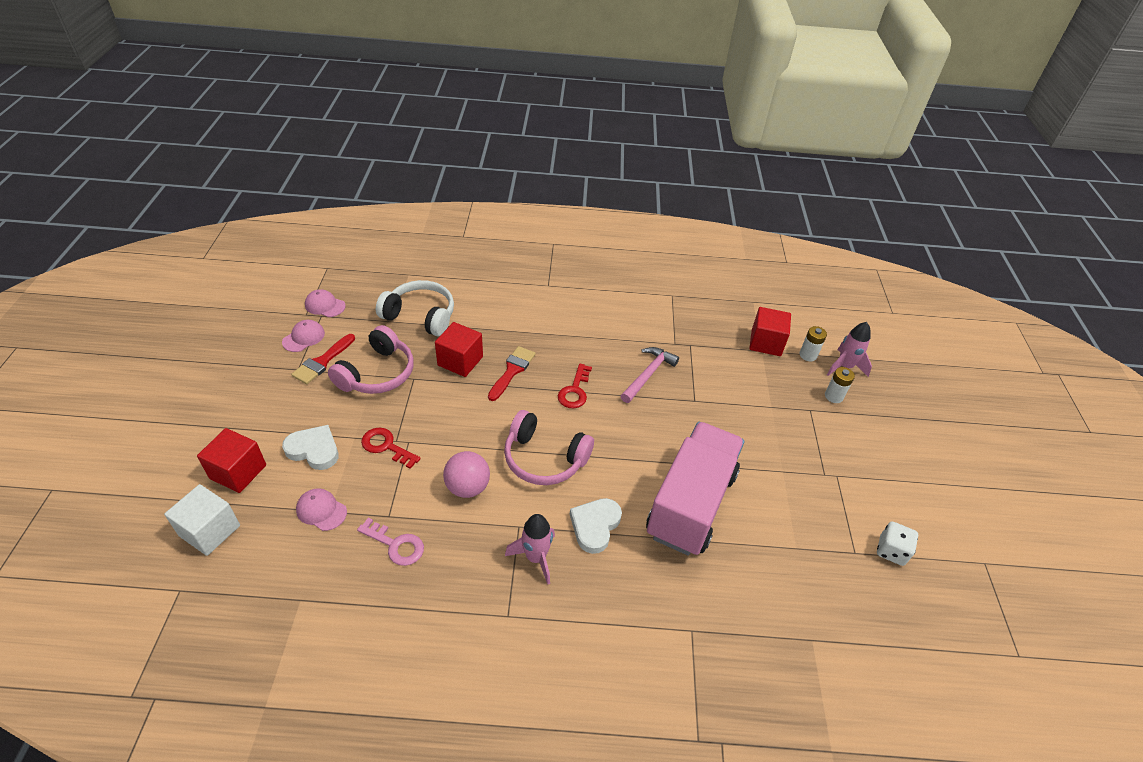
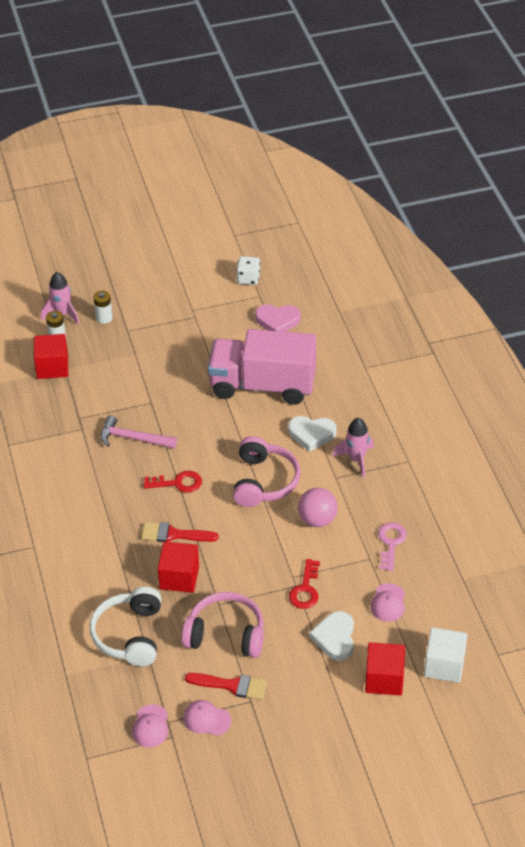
camera: 105 degrees left, 0 degrees up
none -> pink heart [255,304,301,332]

